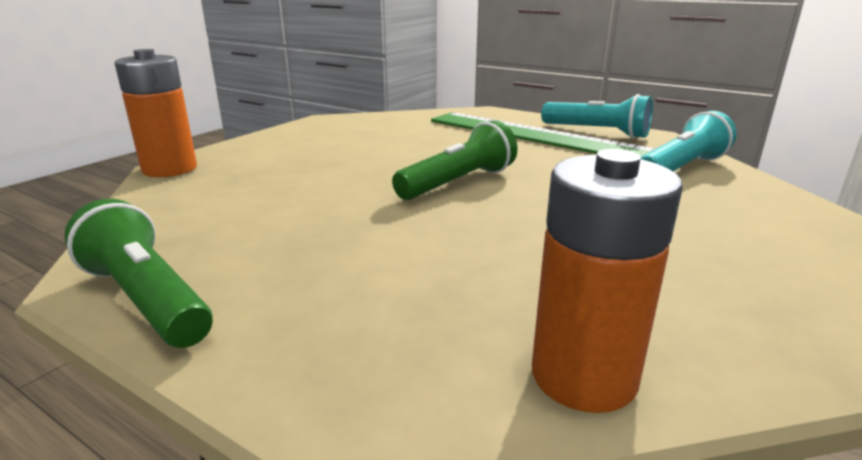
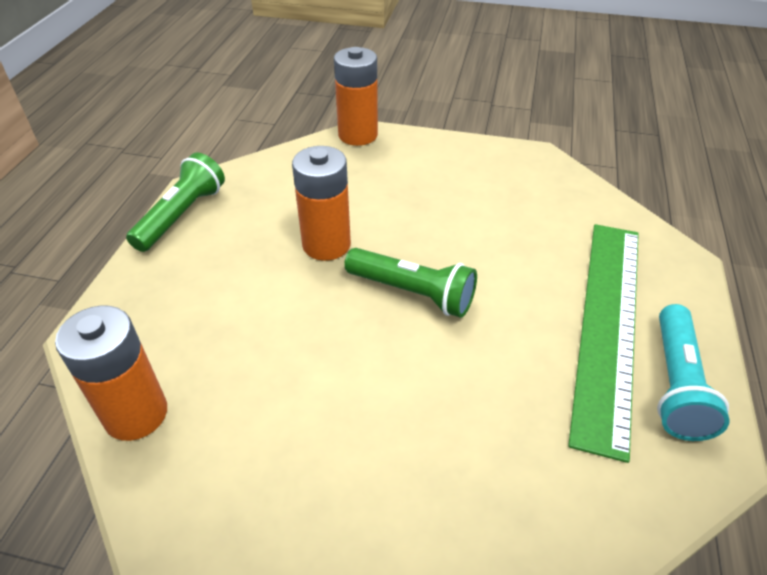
camera: 70 degrees right, 20 degrees up
turquoise flashlight [641,111,737,171] -> none
none -> orange battery [292,146,351,261]

